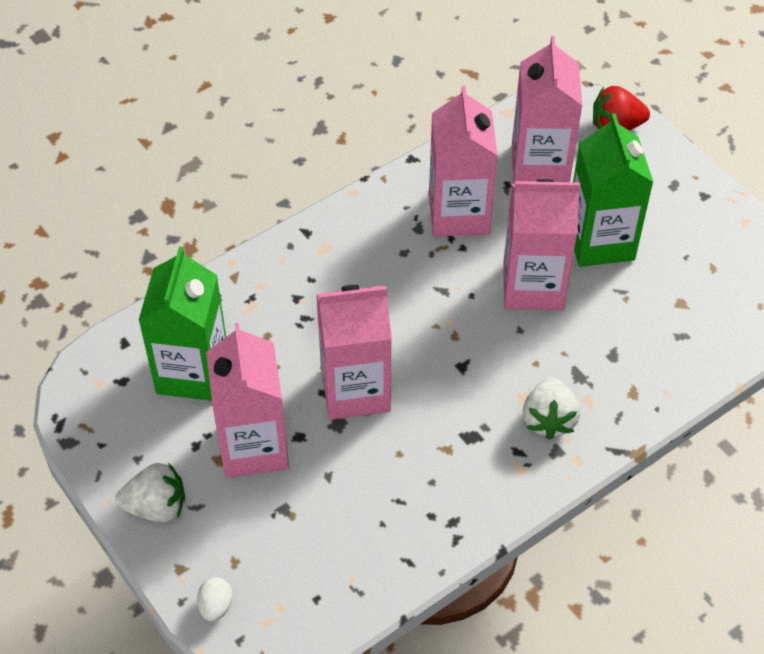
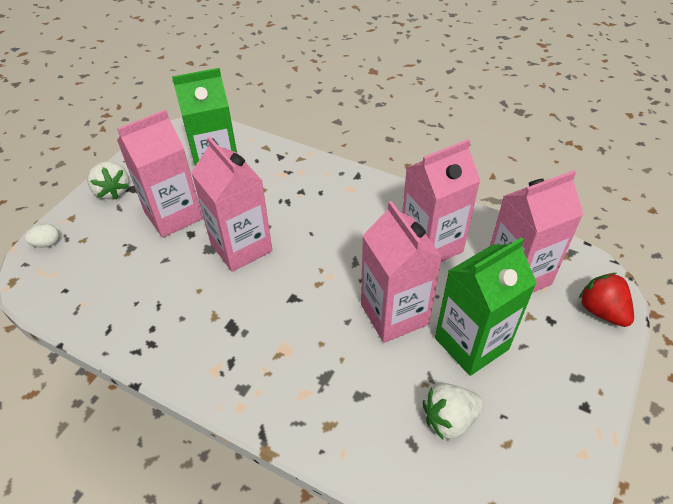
camera: 65 degrees right, 5 degrees down
white strawberry [523,377,581,440] -> white strawberry moved to [423,383,484,439]

